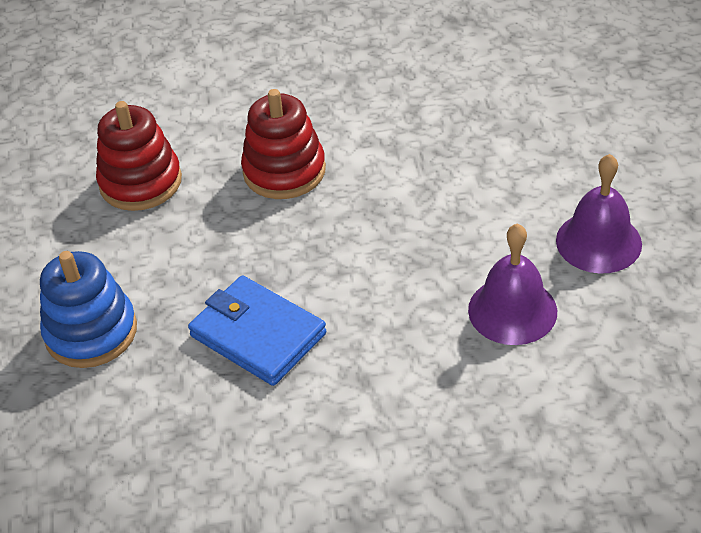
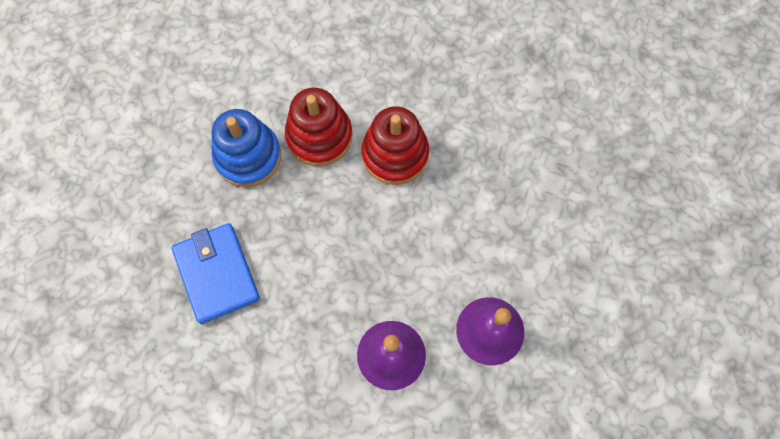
camera: 25 degrees right, 25 degrees up
blue stacking toy [40,251,137,368] -> blue stacking toy moved to [212,109,281,187]
red stacking toy [96,101,182,211] -> red stacking toy moved to [361,106,429,185]

